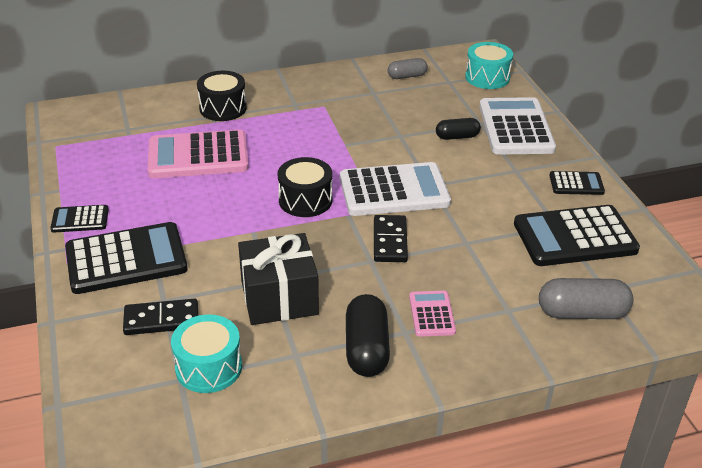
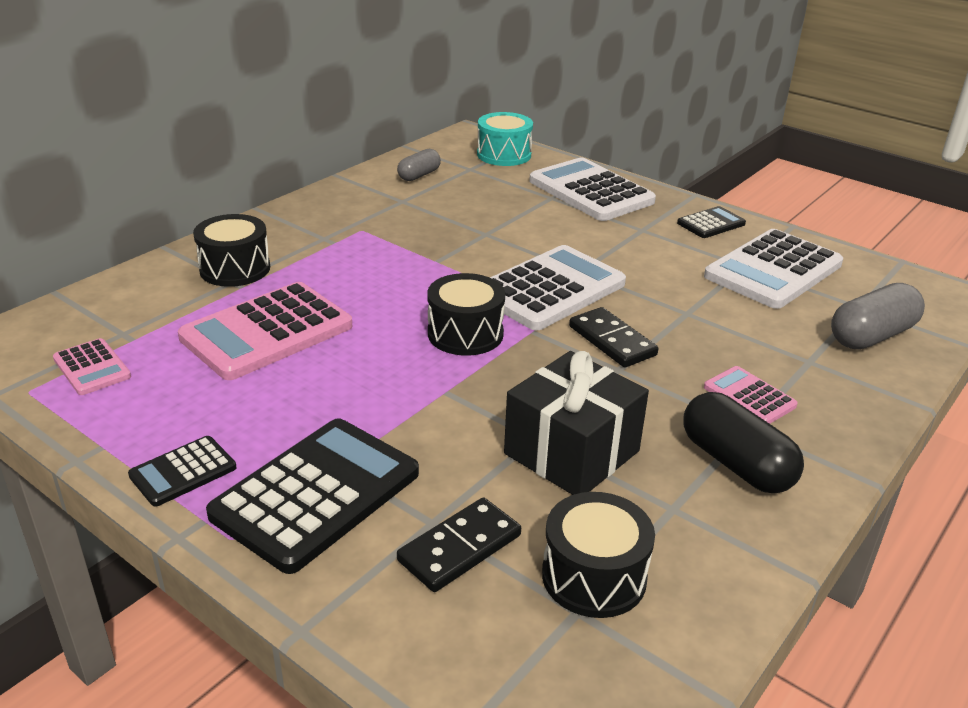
camera: 35 degrees left, 5 degrees down
turquoise drum [171,314,242,393] -> black drum [542,492,655,618]
black capsule [436,118,481,140] -> none
black calculator [514,205,640,266] -> white calculator [704,229,843,309]
none -> pink calculator [53,338,131,395]

